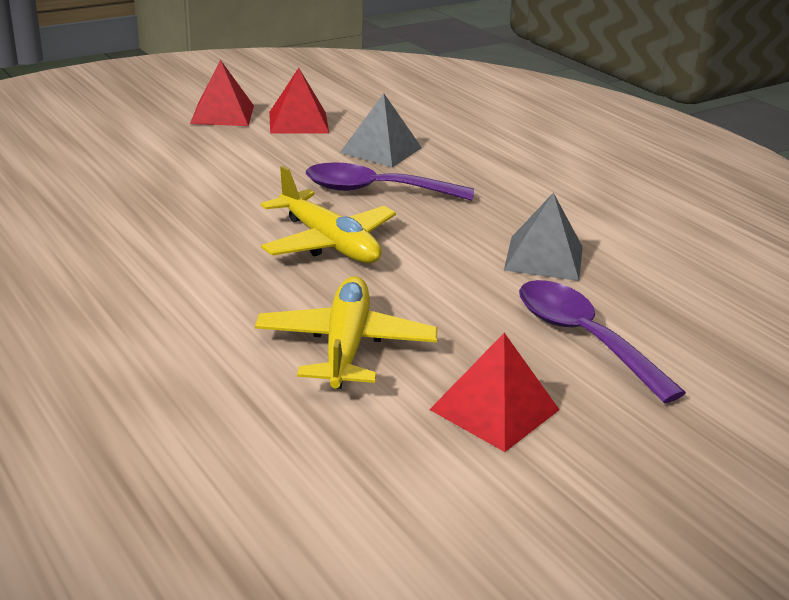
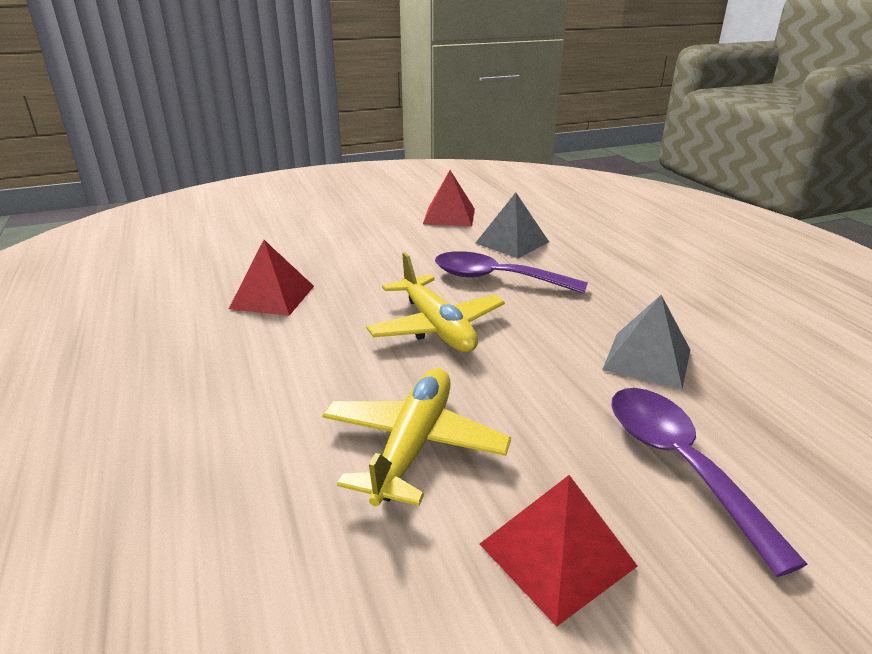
camera: 15 degrees right, 0 degrees up
red pyramid [190,60,254,126] -> red pyramid moved to [229,240,314,316]

